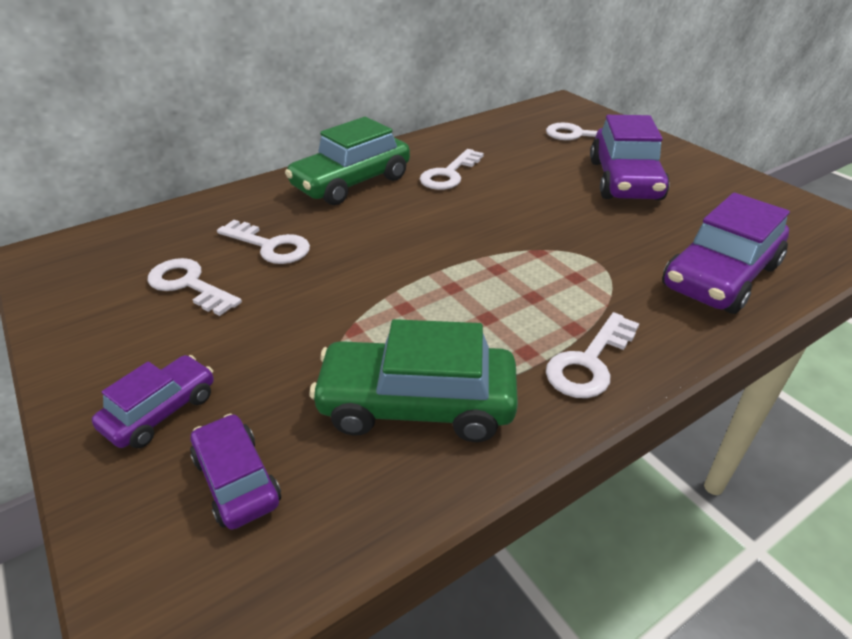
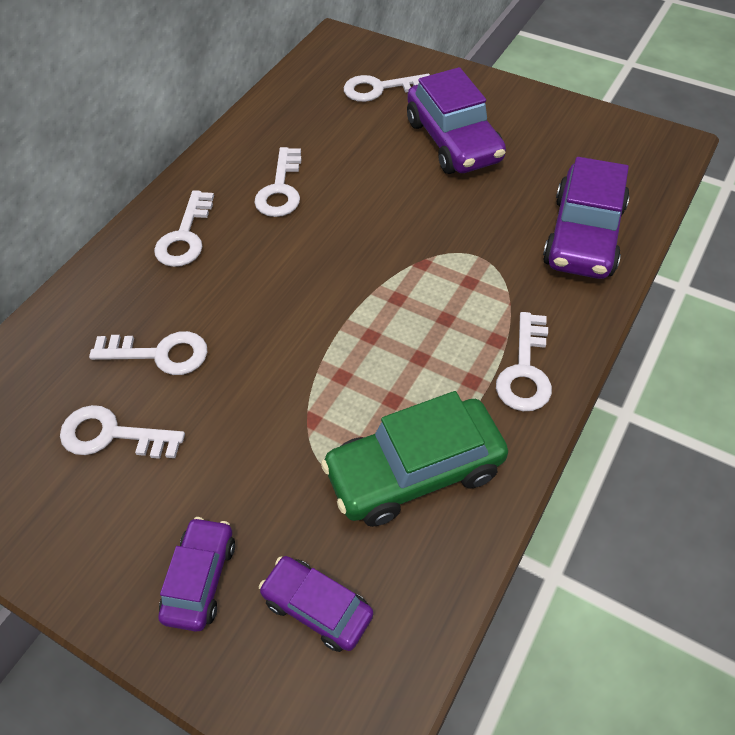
camera: 25 degrees left, 15 degrees up
green car [285,117,410,205] -> white key [154,190,214,267]

